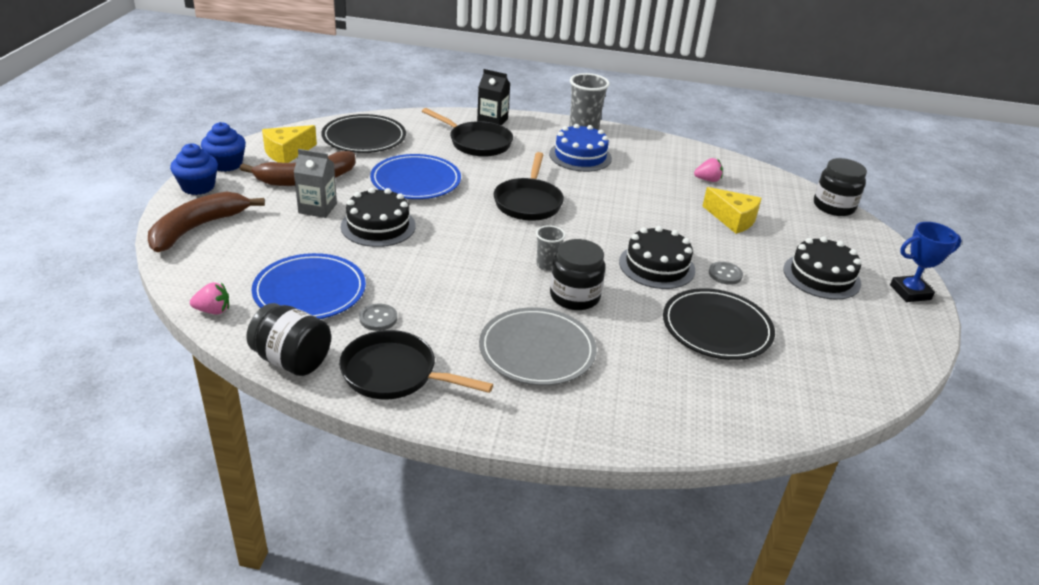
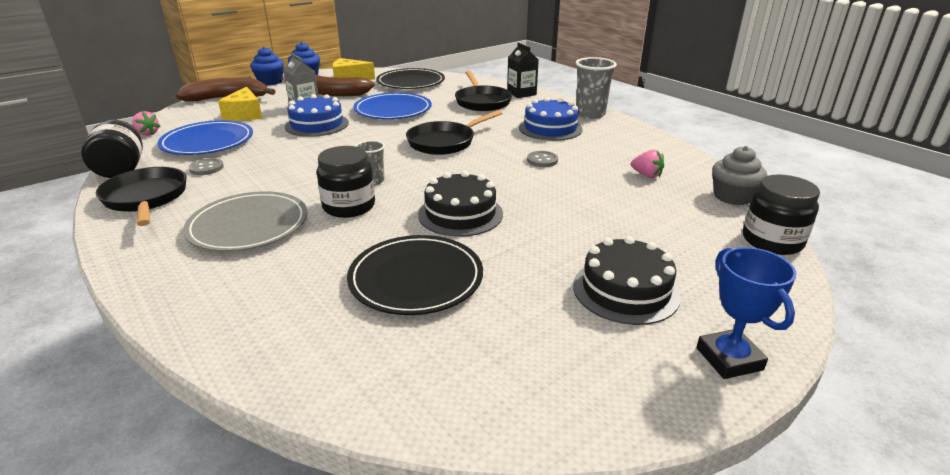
camera: 45 degrees right, 5 degrees down
black cake [341,188,416,247] -> blue cake [285,94,349,137]
yellow cheese [703,187,762,234] -> yellow cheese moved to [218,86,262,121]
grey button [709,262,743,285] -> grey button moved to [527,151,558,167]
blue trophy [890,222,962,302] -> blue trophy turned 45 degrees clockwise [696,247,797,379]
none -> grey cupcake [712,146,767,205]

